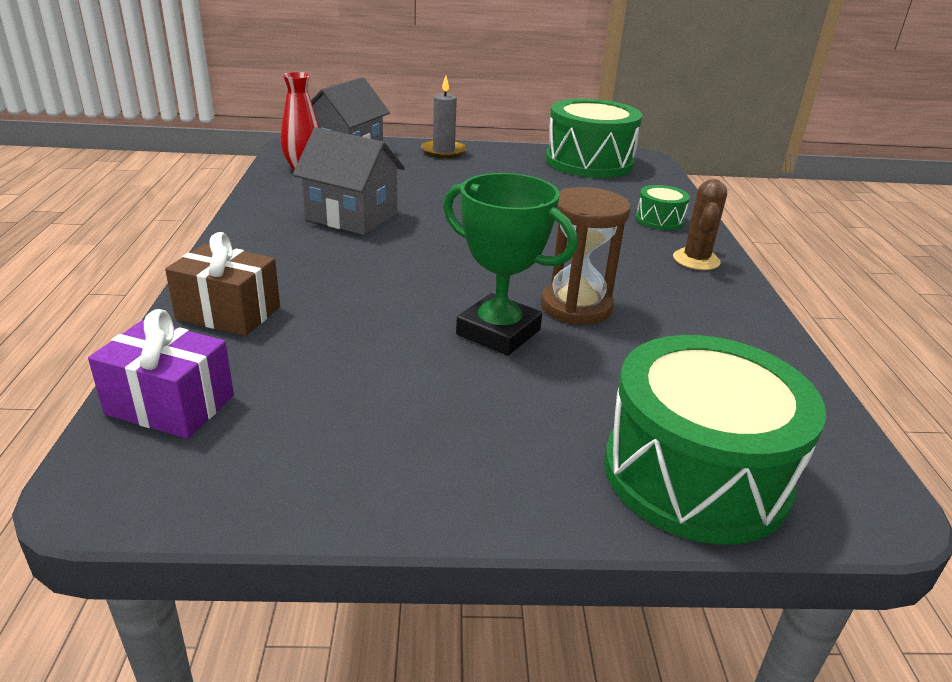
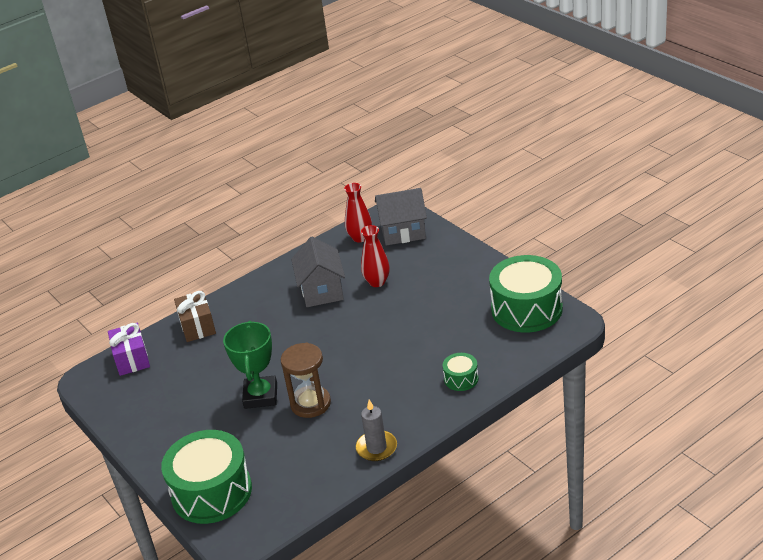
camera: 60 degrees right, 5 degrees up
grey candle [421,76,467,158] -> grey candle moved to [356,400,397,461]
brown cactus [673,179,727,270] -> none
none -> red vase [361,225,390,287]

